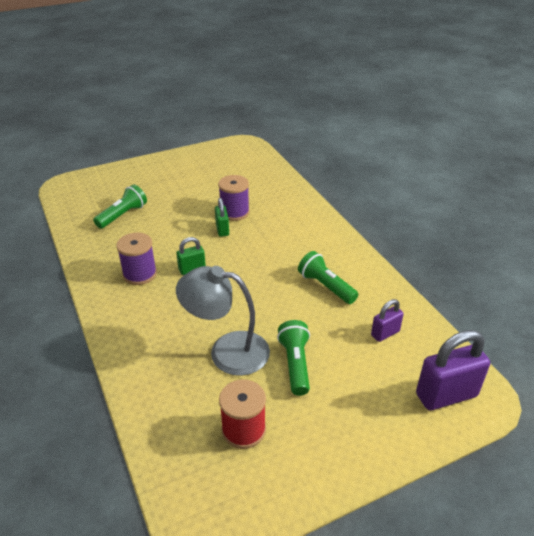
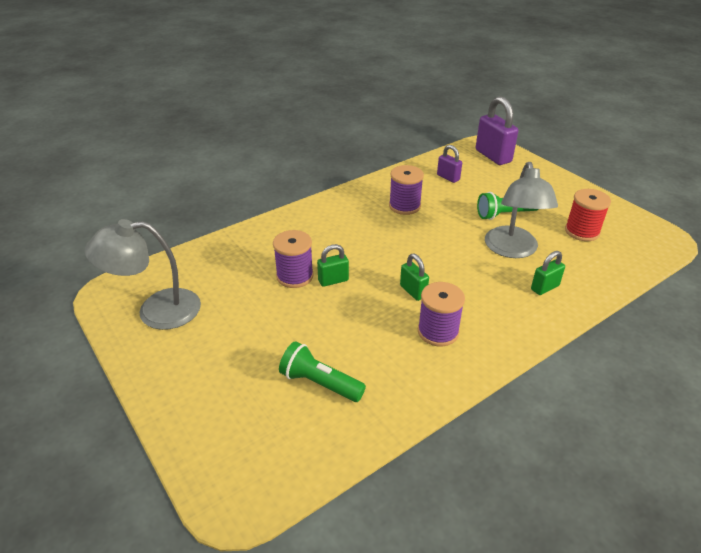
camera: 100 degrees left, 0 degrees up
green flashlight [298,251,358,304] -> purple spool [389,165,424,215]
none -> grey lamp [85,219,201,330]
none -> green padlock [531,251,565,295]

